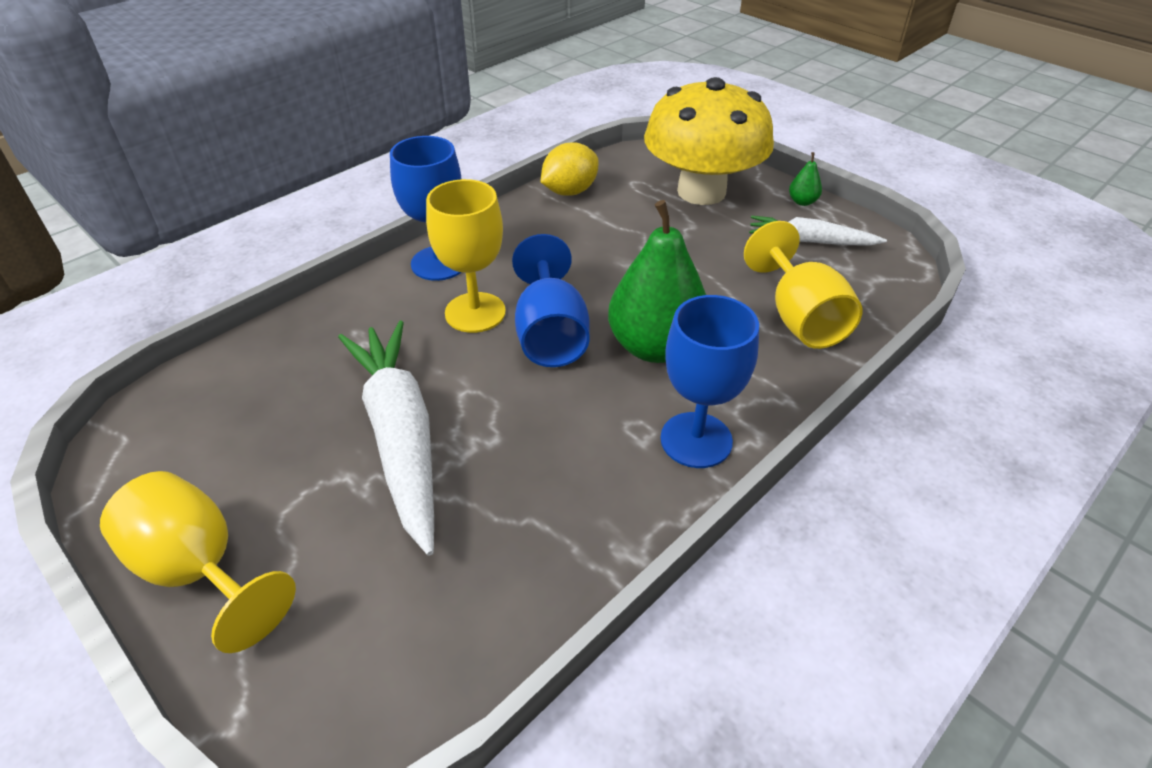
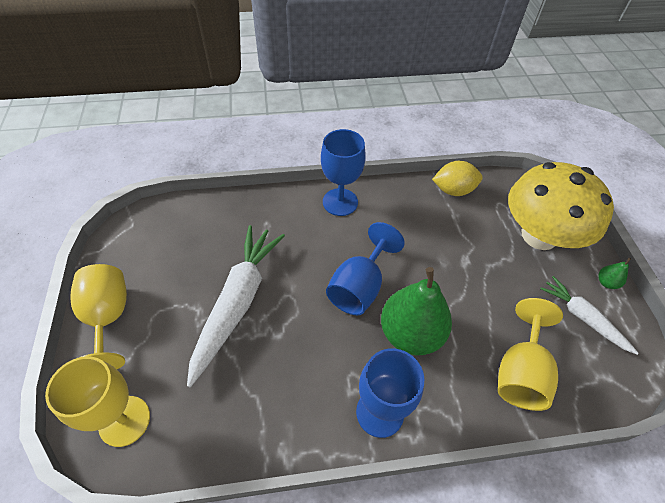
camera: 35 degrees right, 10 degrees up
yellow goblet [426,179,506,333] -> yellow goblet moved to [45,356,150,447]

